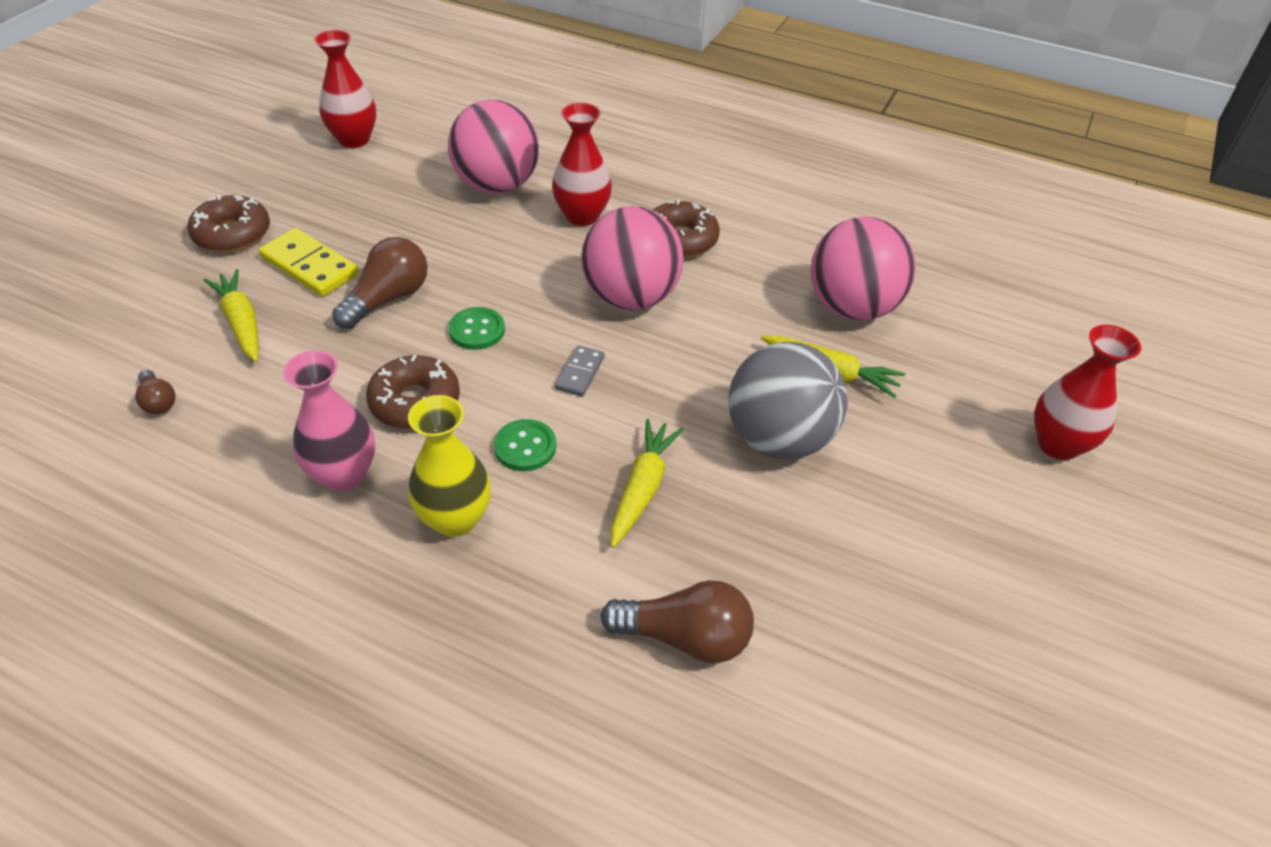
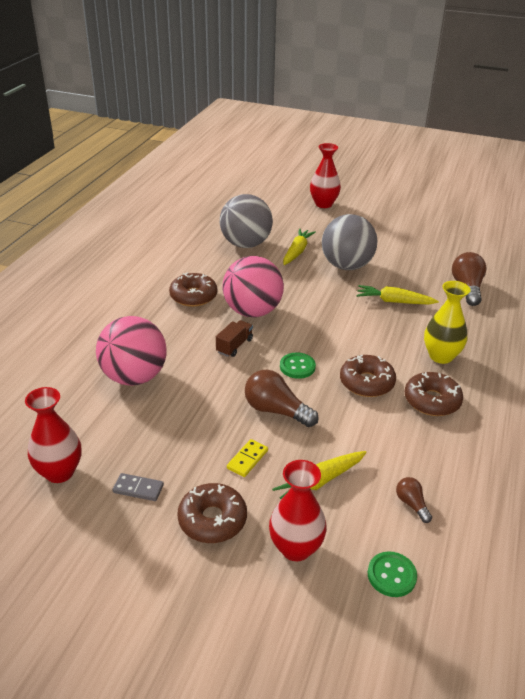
camera: 95 degrees left, 10 degrees down
brown light bulb [135,370,176,414] -> brown light bulb turned 75 degrees counterclockwise [396,477,432,523]
yellow domino [258,228,359,297] -> yellow domino [227,439,268,477], size x0.57
pink vase [283,350,375,491] -> brown donut [405,372,463,416]
green button [494,419,556,471] -> green button moved to [368,551,417,597]
red vase [552,103,612,226] -> red vase moved to [269,460,327,561]
grey domino [555,345,605,397] -> grey domino moved to [112,473,164,501]
pink ball [811,217,916,321] -> grey ball [220,194,273,248]
none -> brown truck [216,320,253,357]

